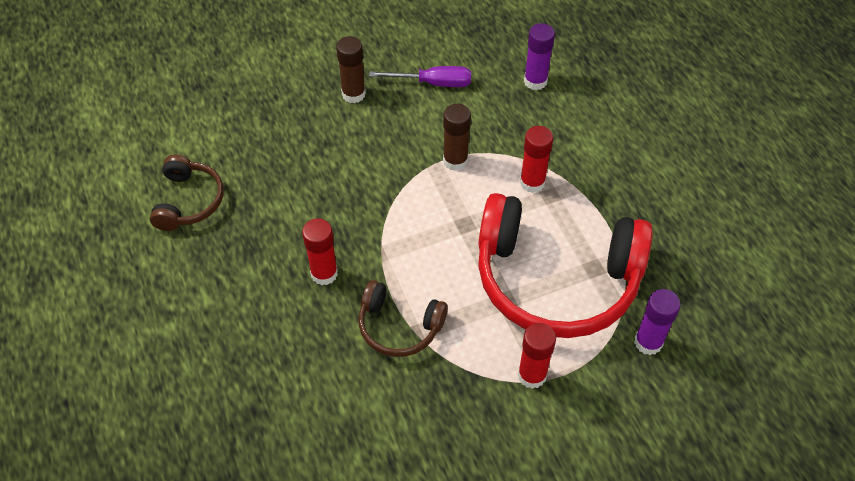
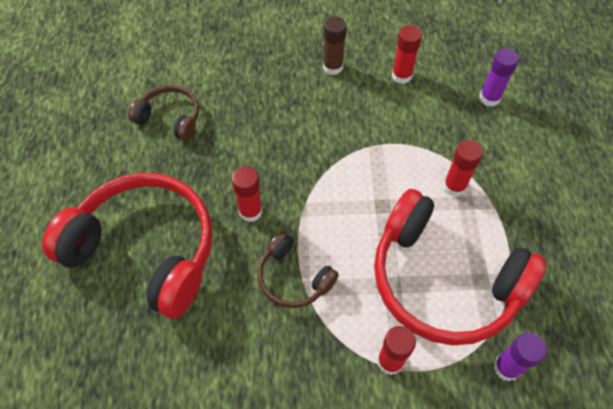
camera: 20 degrees right, 5 degrees up
brown headphones [150,155,224,231] -> brown headphones turned 90 degrees counterclockwise [128,85,199,141]
purple screwdriver [369,66,471,87] -> red glue stick [392,25,422,84]
brown glue stick [443,104,471,171] -> none
none -> red headphones [42,173,213,319]

